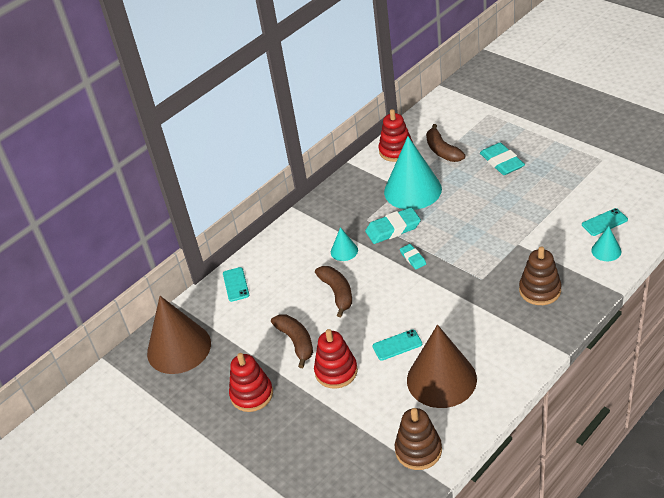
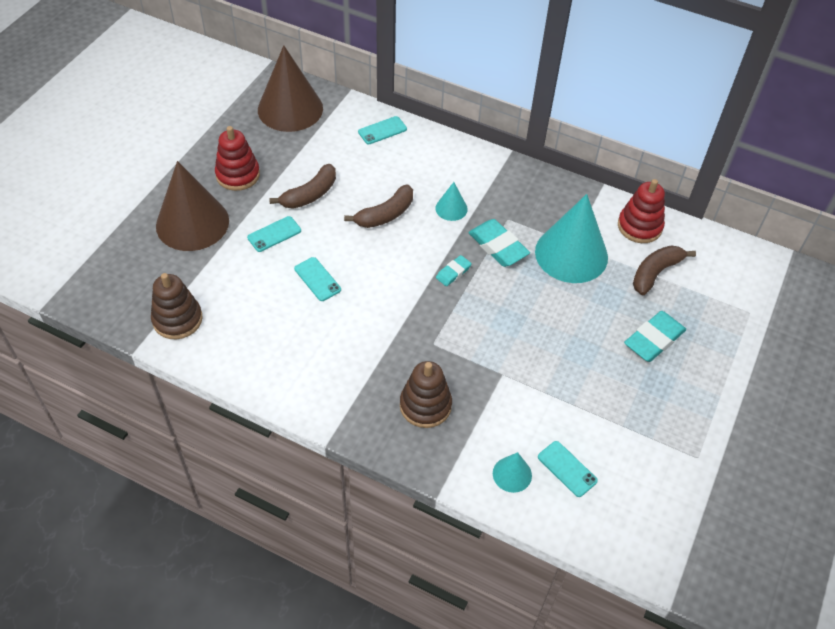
camera: 65 degrees right, 10 degrees up
red stacking toy [314,329,358,389] -> turquoise phone [247,216,301,252]
brown cone [407,325,477,408] -> brown cone moved to [156,161,229,251]

